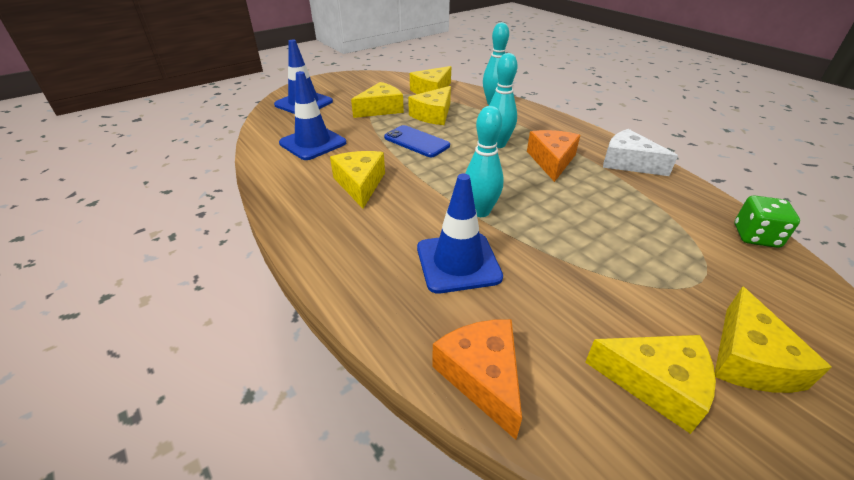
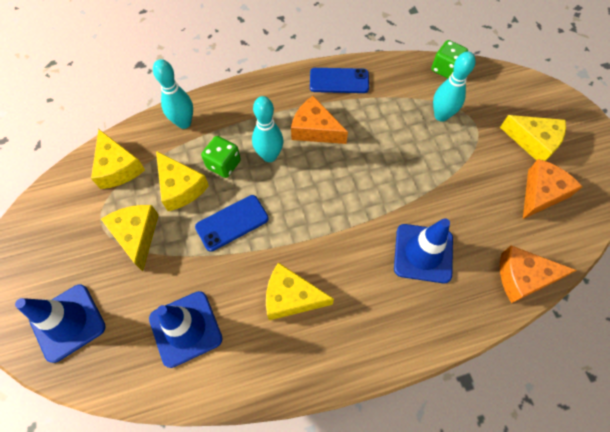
camera: 70 degrees left, 25 degrees up
turquoise bowling pin [465,106,504,217] -> turquoise bowling pin moved to [433,52,476,122]
yellow cheese [585,335,716,434] -> orange cheese [523,159,583,219]
white cheese [603,129,678,176] -> blue phone [310,68,369,93]
none -> green dice [201,136,241,178]

